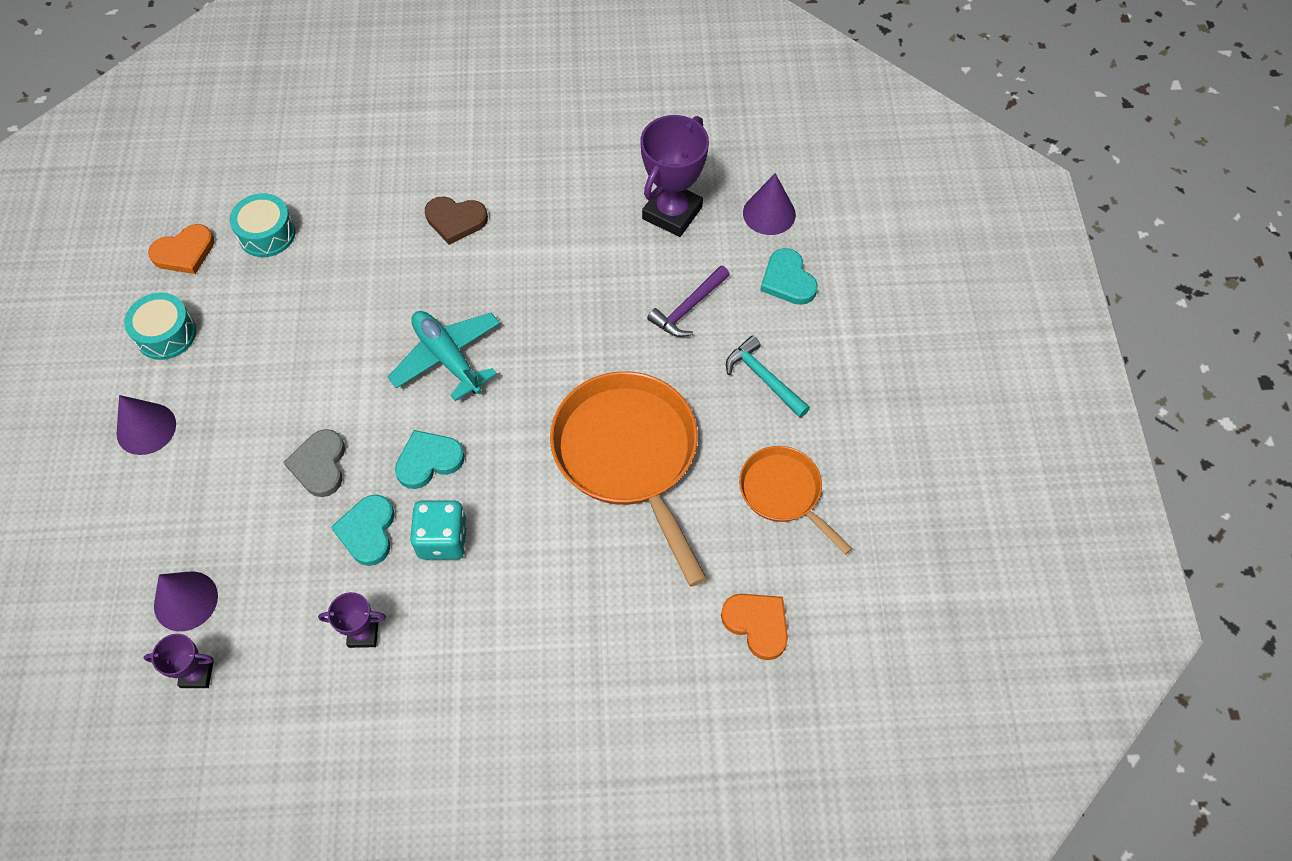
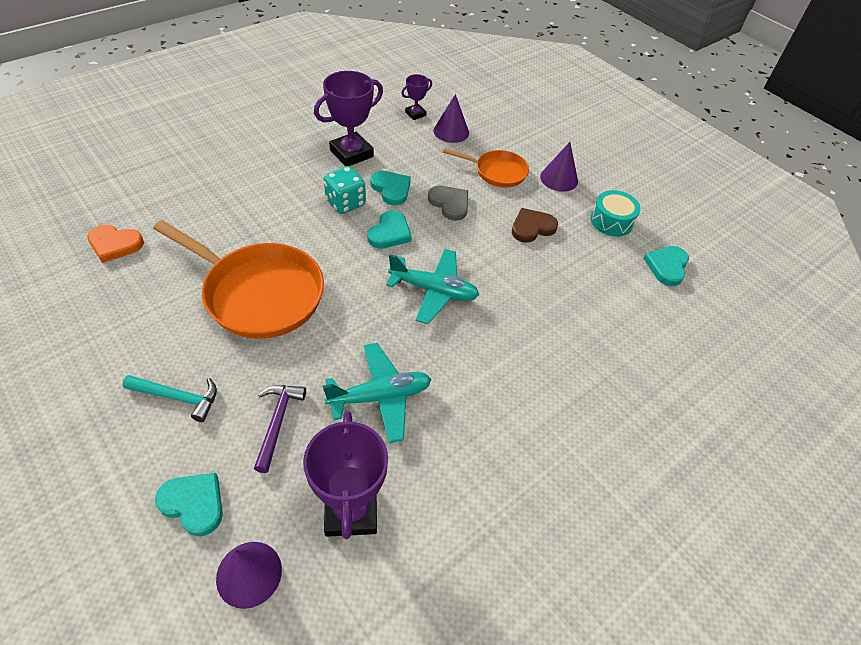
camera: 140 degrees right, 10 degrees down
orange heart [148,224,215,274] -> turquoise heart [643,246,689,286]
turquoise drum [230,193,296,257] -> none
purple trophy [318,592,386,648] -> purple trophy [314,71,383,166], size x1.92
brown heart [425,196,488,245] -> brown heart moved to [512,208,558,243]
orange pan [739,446,853,555] -> orange pan moved to [443,148,529,188]
none -> turquoise plane [323,343,431,443]

